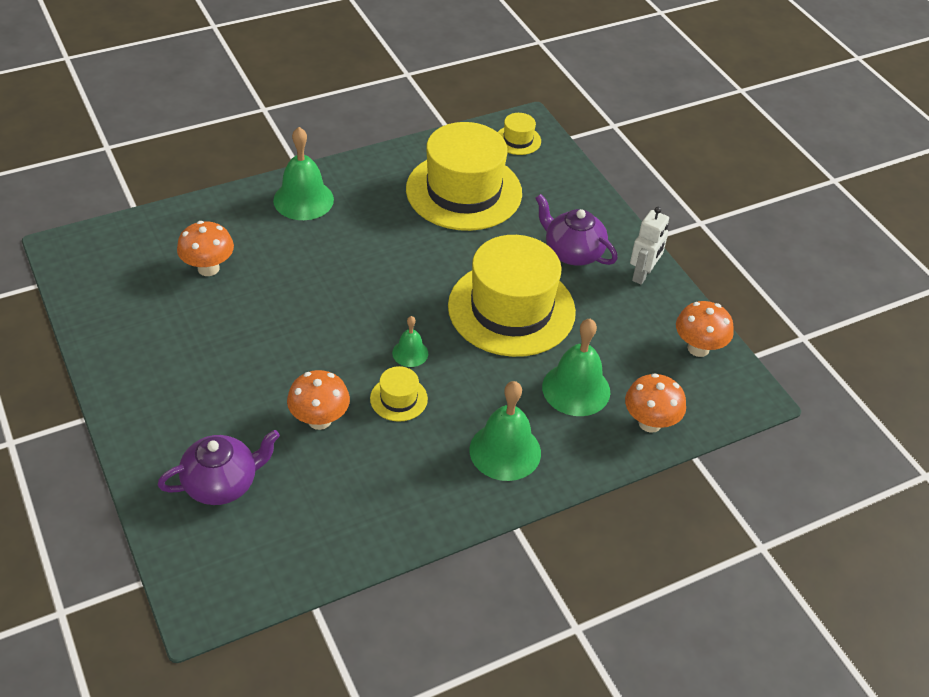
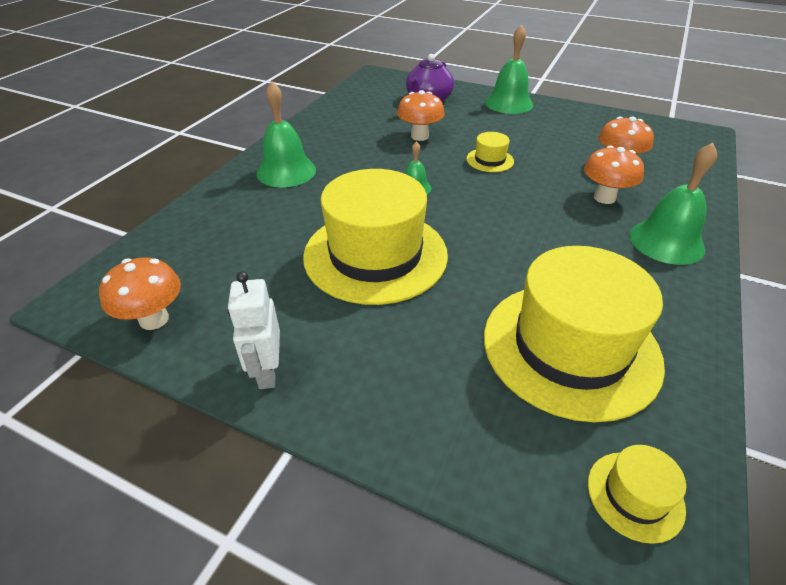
camera: 145 degrees right, 5 degrees down
yellow hat [370,366,428,422] -> yellow hat moved to [466,132,514,172]
purple teapot [535,194,618,266] -> none
green bell [542,319,610,416] -> green bell moved to [485,24,533,114]
orange mushroom [625,373,686,433] -> orange mushroom moved to [584,145,644,204]

